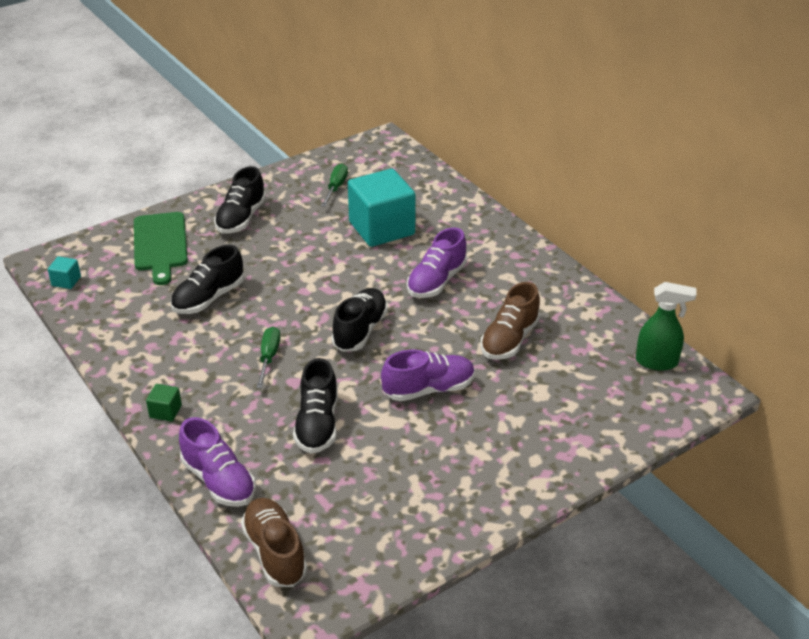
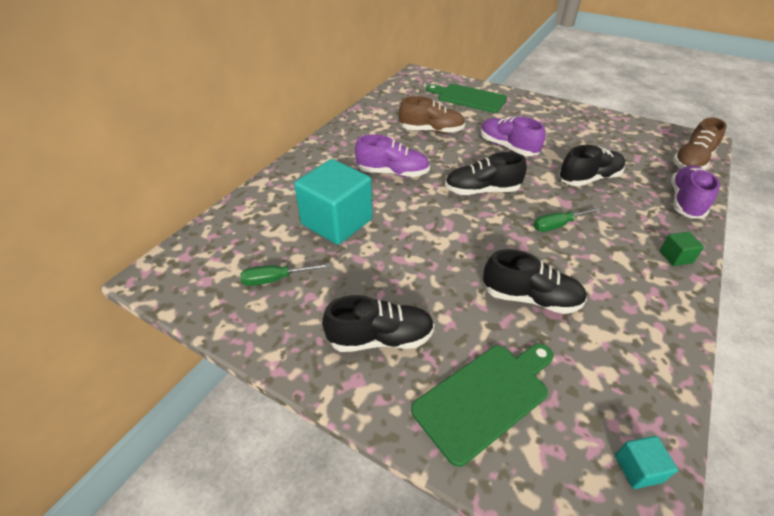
camera: 115 degrees left, 5 degrees up
green spray bottle [636,282,697,370] -> none
none -> green cutting board [426,84,507,113]

